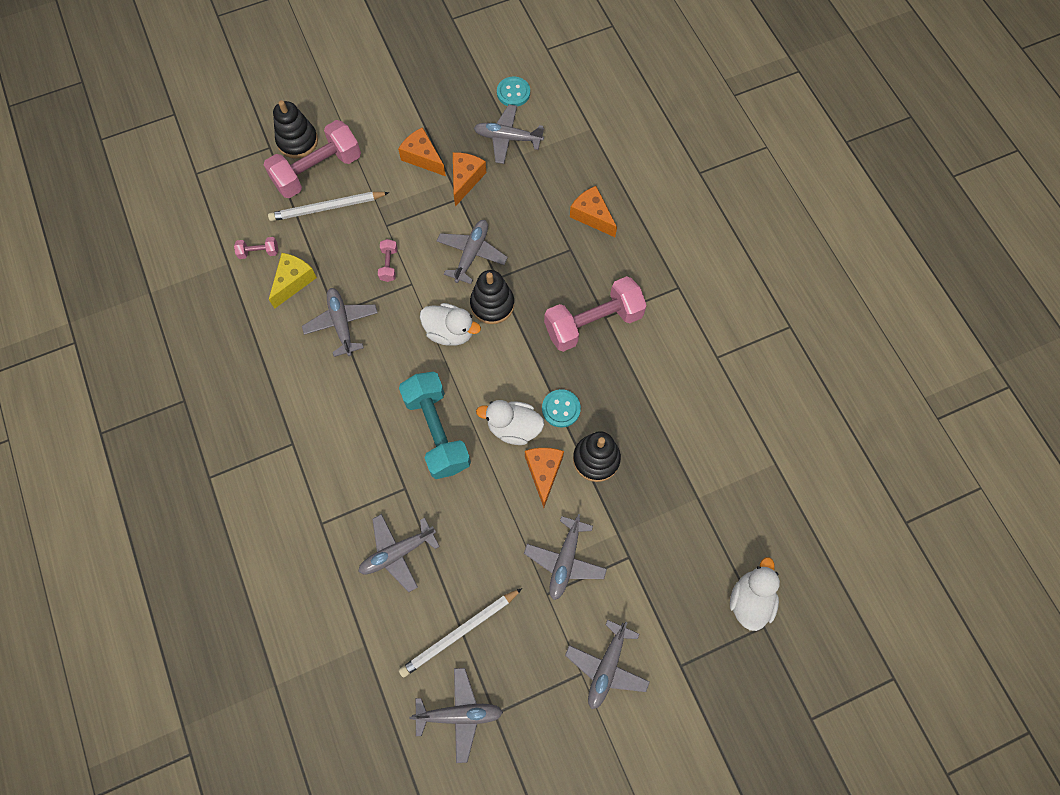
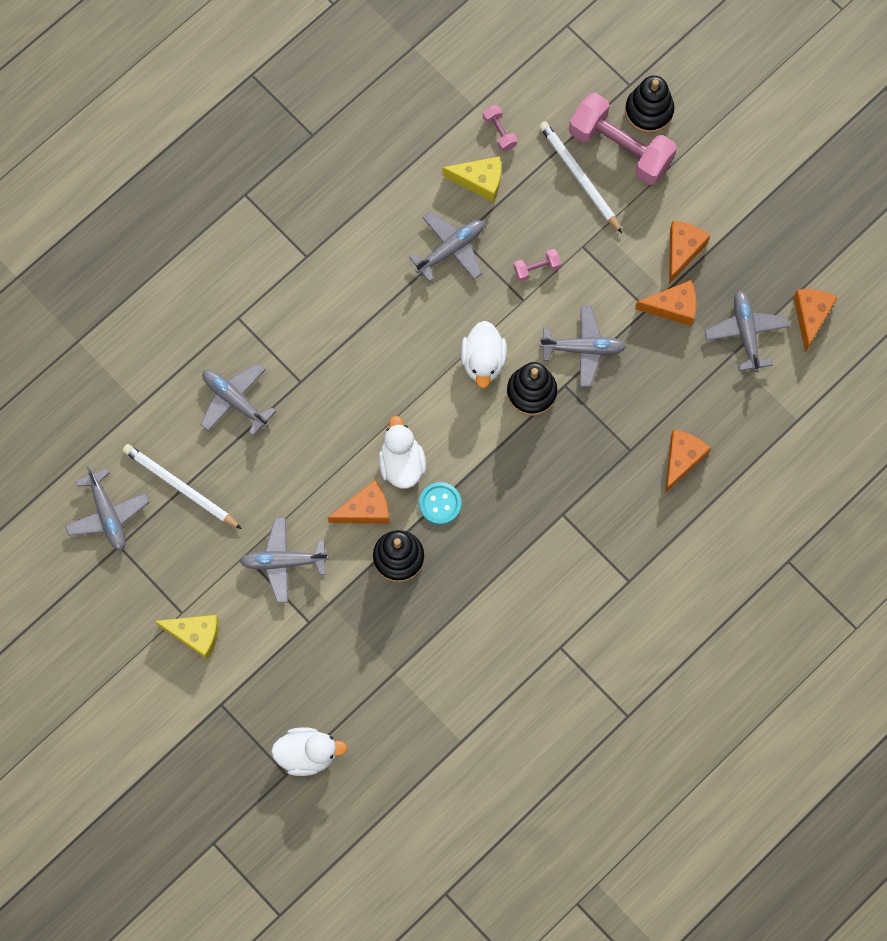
camera: 70 degrees right, 5 degrees up
turquoise dumbbell [399,372,471,479] -> none
turquoise button [497,77,530,107] -> orange cheese [793,289,837,353]
pink dumbbell [544,276,647,352] -> none
grey plane [565,620,650,709] -> yellow cheese [155,615,219,659]

